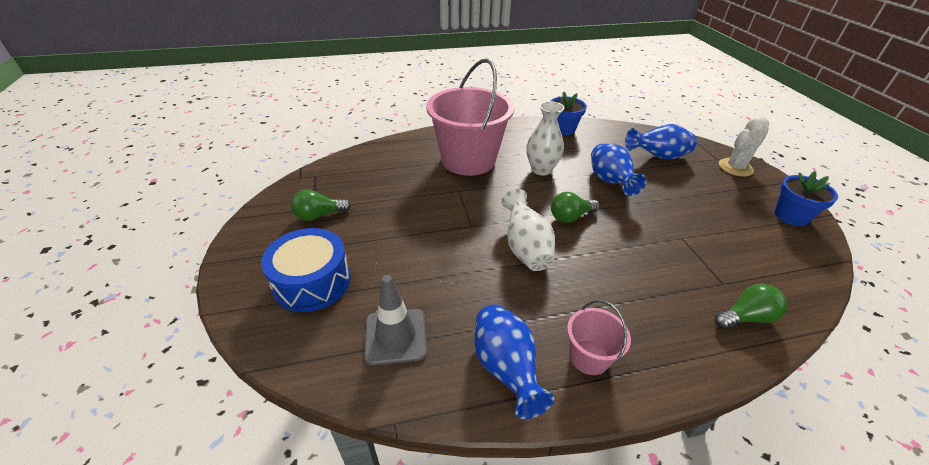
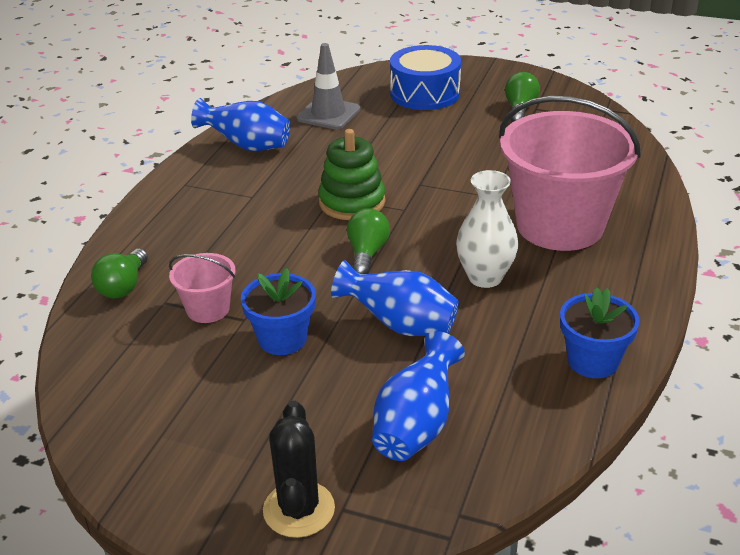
camera: 125 degrees right, 5 degrees down
white vase [501,189,555,271] -> green stacking toy [318,129,385,220]
pink bucket [567,300,631,375] -> pink bucket moved to [169,253,236,323]
white cactus [719,116,769,177] -> black cactus [263,401,335,538]
blue flower pot [774,171,838,226] -> blue flower pot moved to [241,268,316,355]

